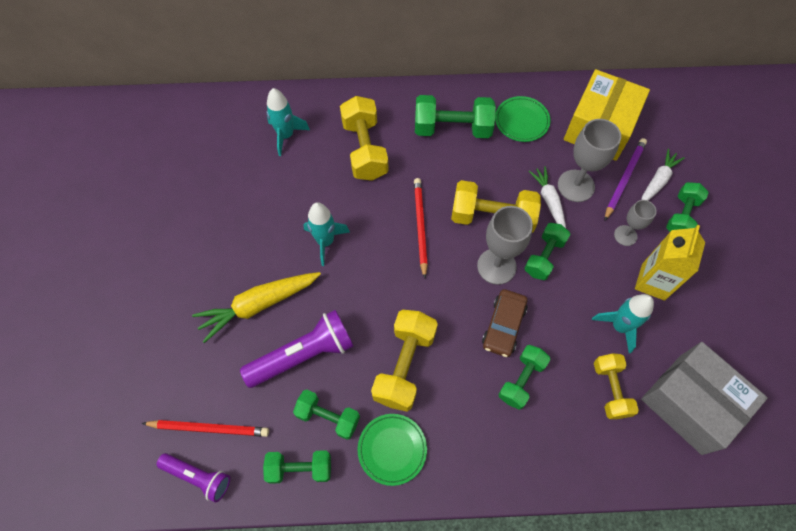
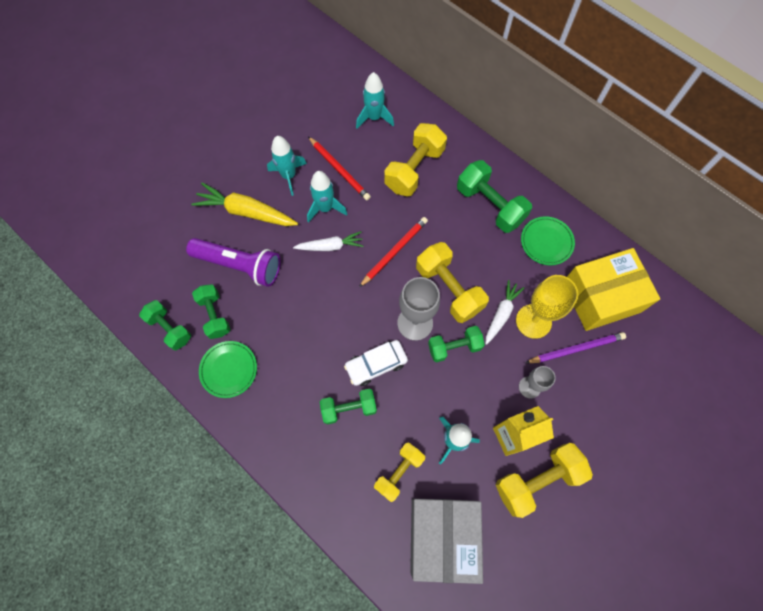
camera: 45 degrees right, 5 degrees up
red pencil [142,420,269,437] -> red pencil moved to [308,136,371,200]
purple flashlight [156,453,230,503] -> none
yellow dumbbell [371,310,438,412] -> yellow dumbbell moved to [496,443,593,518]
brown car [482,289,527,357] -> white car [344,340,408,386]
grey goblet [558,119,621,202] -> yellow goblet [516,275,578,339]
white carrot [641,149,684,201] -> white carrot moved to [293,231,363,251]
green dumbbell [666,182,709,232] -> none
none -> turquoise rocket [267,136,307,196]

